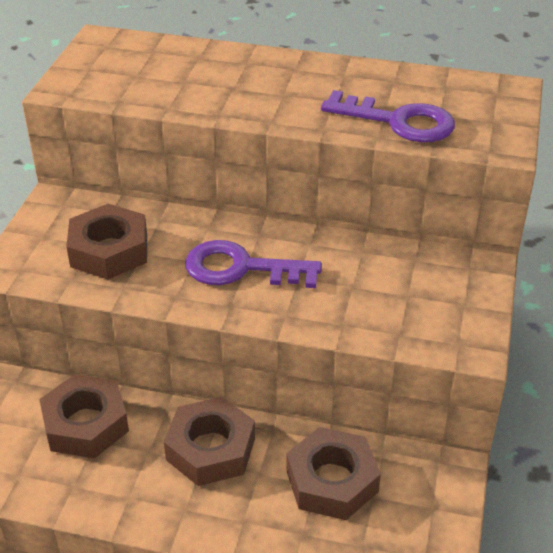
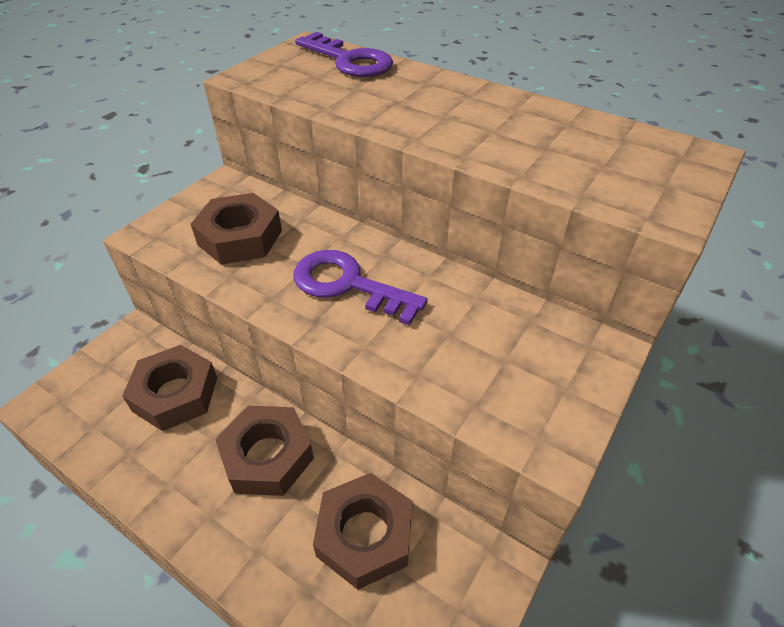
camera: 20 degrees right, 5 degrees up
purple key [321,90,455,142] -> purple key moved to [295,32,393,77]

